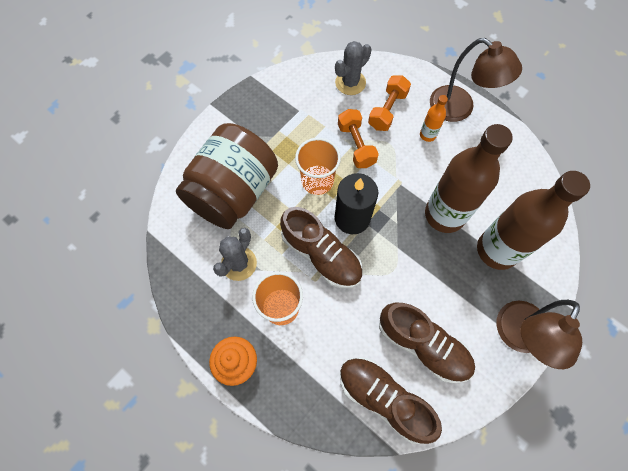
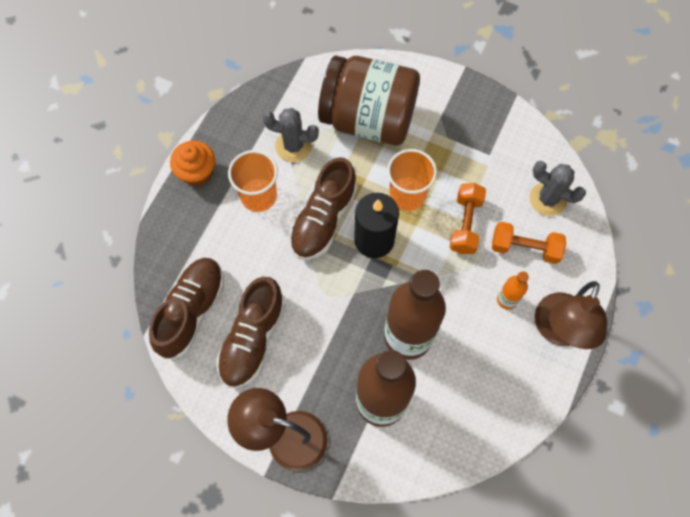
camera: 75 degrees right, 0 degrees up
orange dumbbell [338,109,379,168] -> orange dumbbell turned 45 degrees counterclockwise [450,183,486,254]

